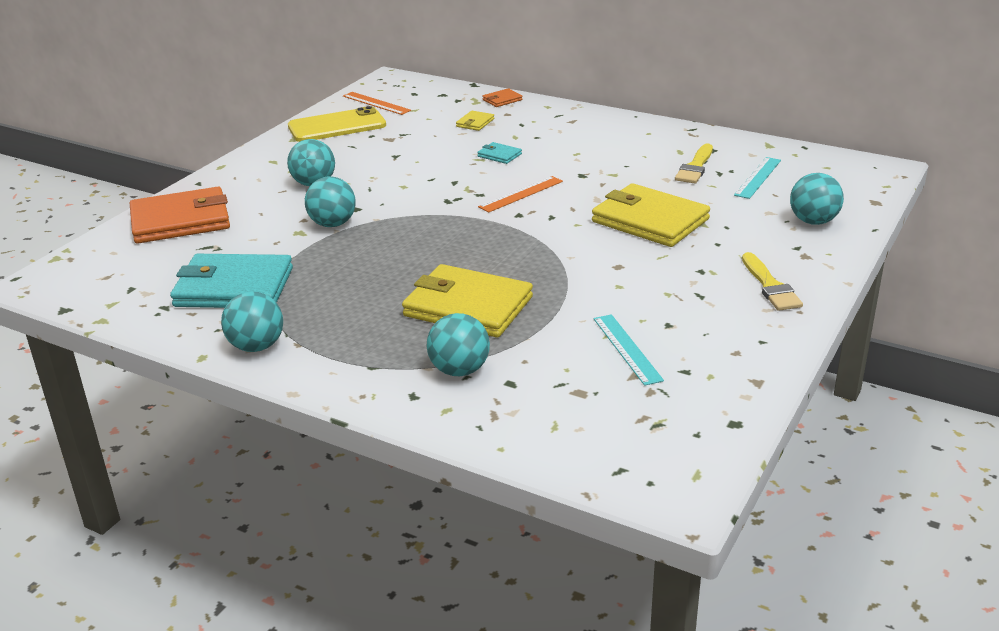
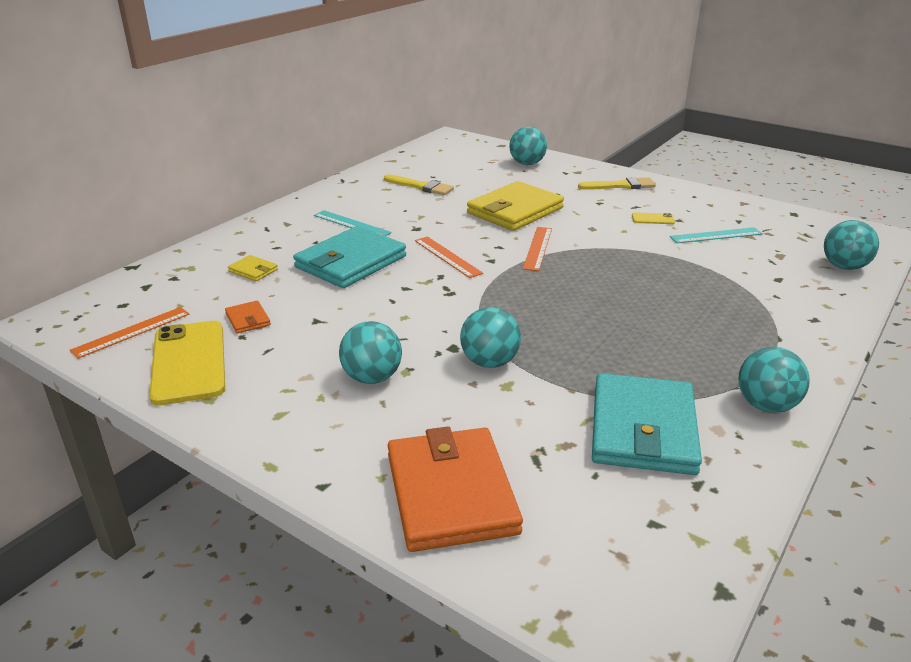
camera: 85 degrees left, 0 degrees up
yellow wallet [402,264,533,338] -> none
turquoise ball [426,313,490,376] -> turquoise ball moved to [824,220,879,270]
turquoise wallet [477,142,522,164] -> turquoise wallet [293,226,406,288], size x2.33
orange wallet [483,88,523,107] -> orange wallet moved to [225,301,271,334]
turquoise ruler [734,157,781,199] -> turquoise ruler moved to [314,210,392,236]
none -> orange ruler [523,227,552,271]
none -> yellow phone [632,212,675,224]

